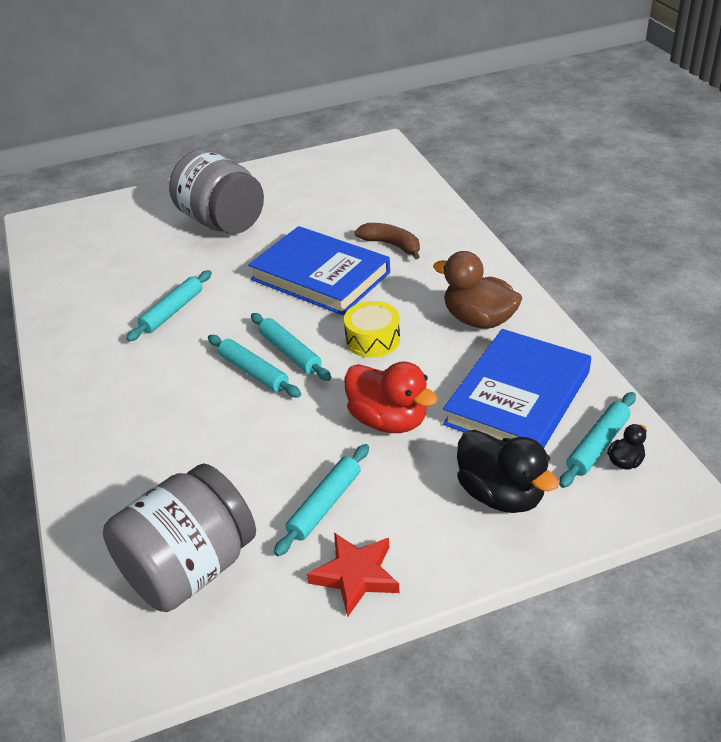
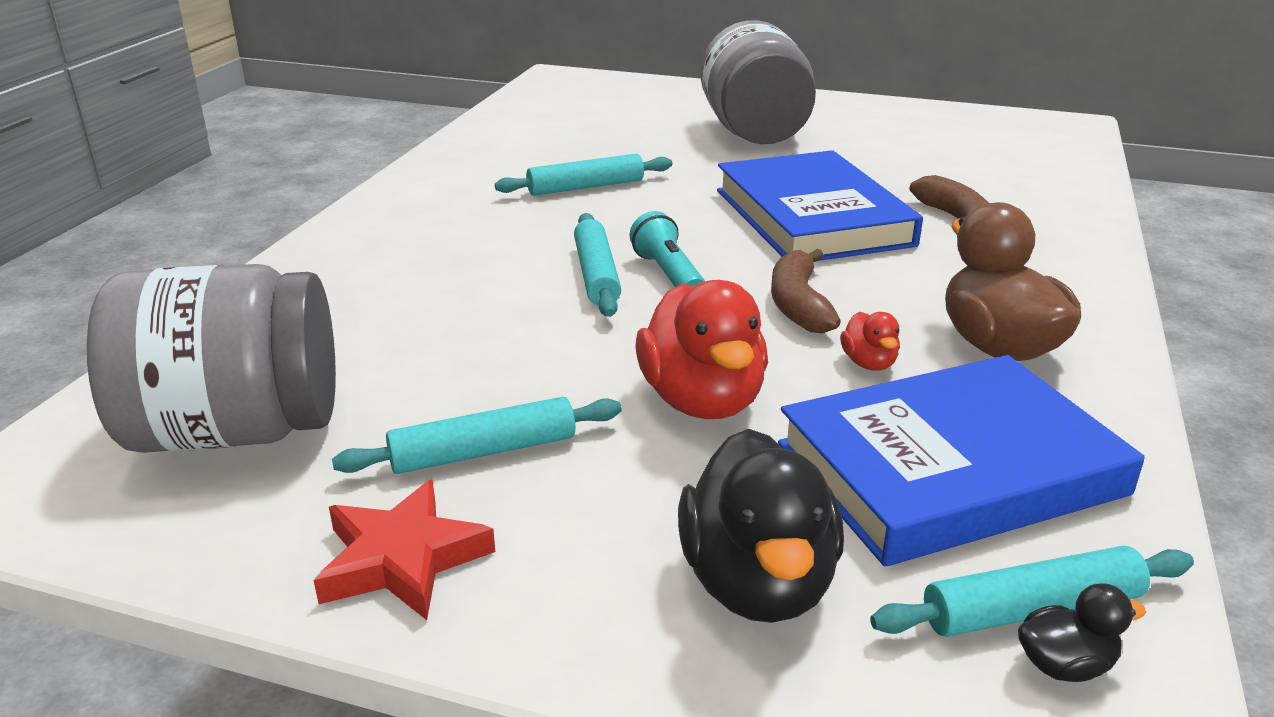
camera: 35 degrees right, 10 degrees down
turquoise rolling pin [251,313,331,381] -> turquoise flashlight [629,211,705,287]
yellow drum [344,301,400,358] -> brown banana [771,249,841,333]
none -> red duck [840,312,900,371]

